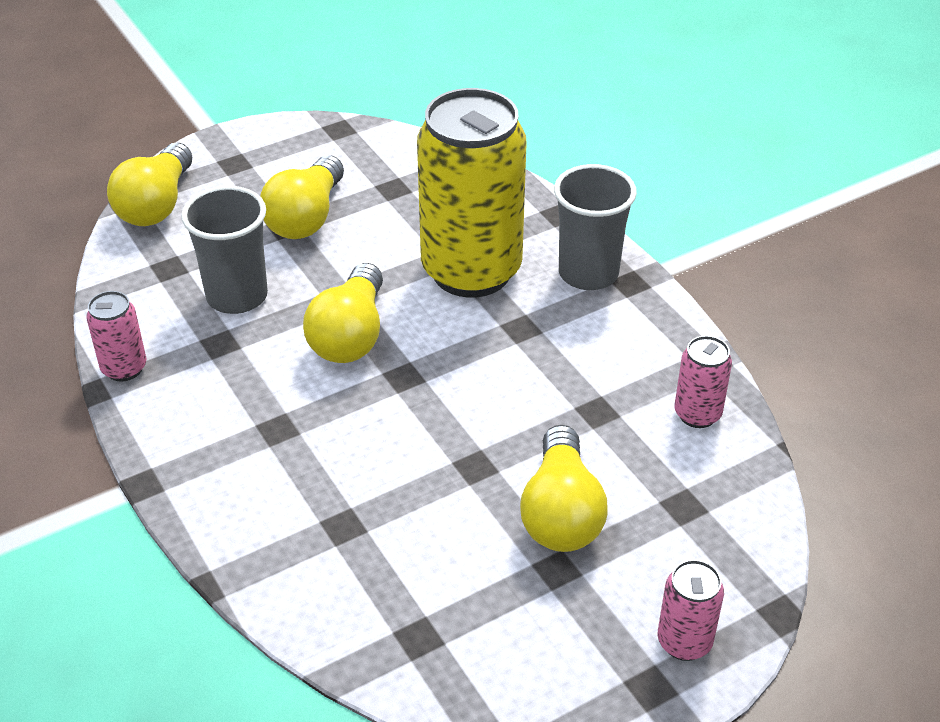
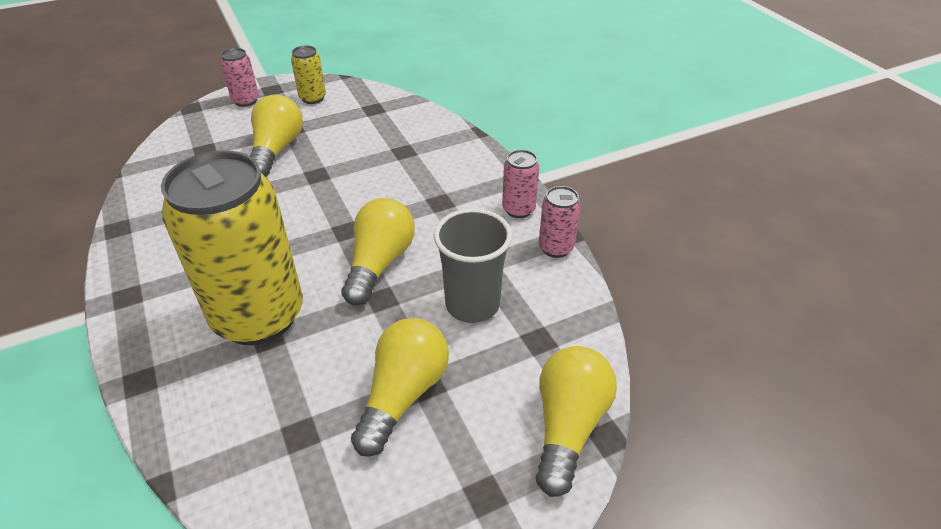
camera: 175 degrees left, 0 degrees up
grey cup [554,164,637,290] -> none
pink can [675,336,732,428] -> pink can moved to [502,150,539,218]
none -> yellow can [291,46,326,104]

